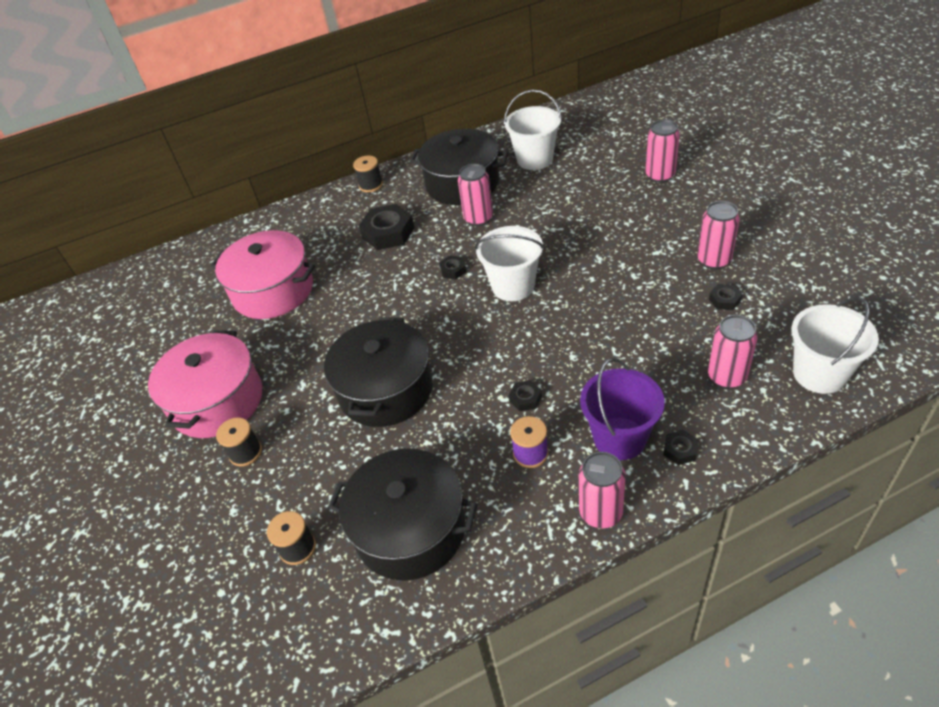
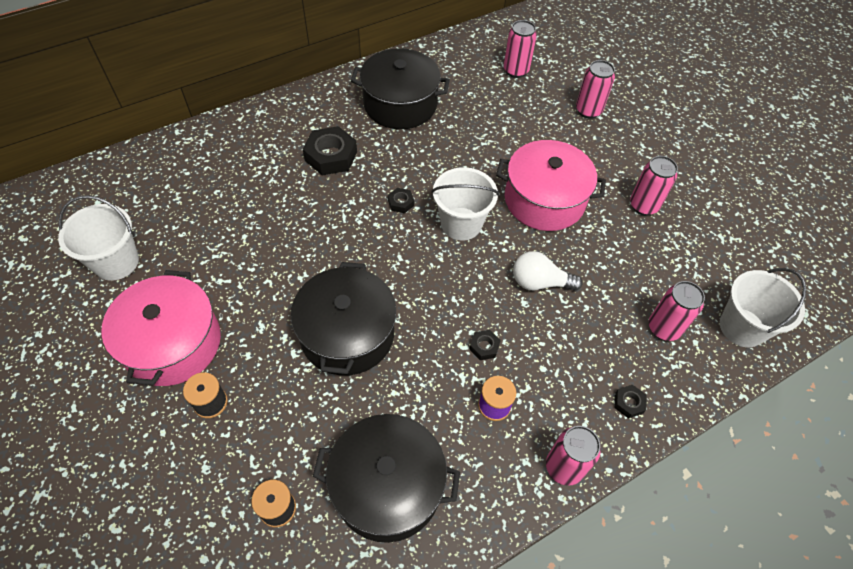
camera: 15 degrees left, 10 degrees up
pink pot [211,230,315,319] -> pink pot moved to [496,140,606,231]
black spool [353,156,383,192] -> none
pink can [458,164,493,226] -> pink can moved to [504,20,537,78]
white bucket [504,90,562,170] -> white bucket moved to [58,195,139,281]
purple bucket [580,358,665,460] -> none
black nut [709,284,742,310] -> none
none -> white light bulb [513,251,583,291]

